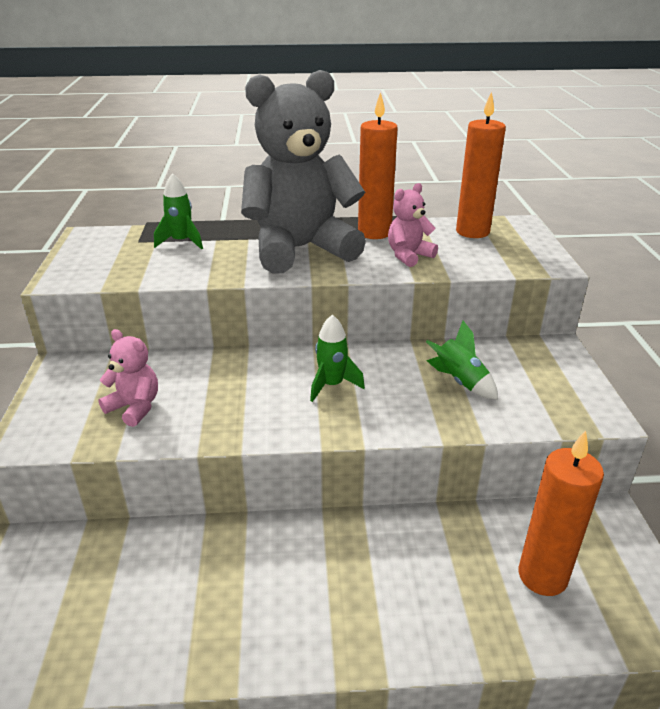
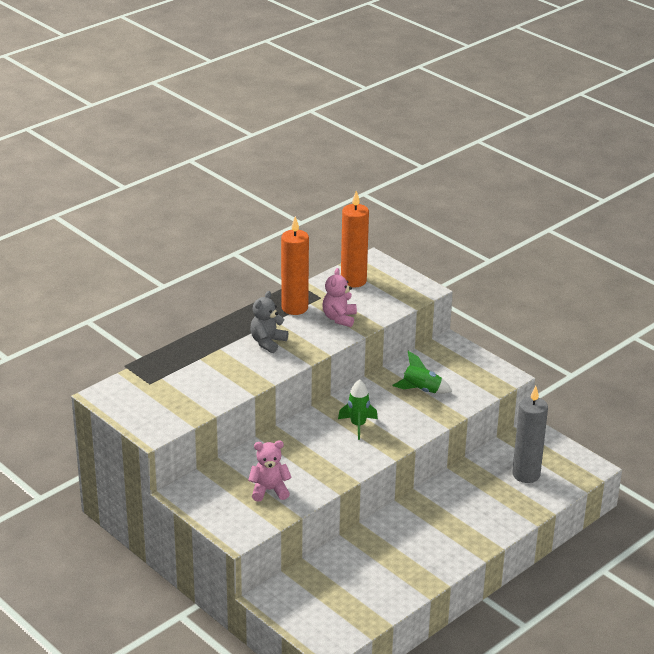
camera: 40 degrees left, 0 degrees up
green rocket [154,173,203,250] -> none
grey teddy bear [241,70,366,274] -> grey teddy bear [250,291,288,353], size x0.42
orange candle [519,430,604,596] -> grey candle [512,386,548,483]

